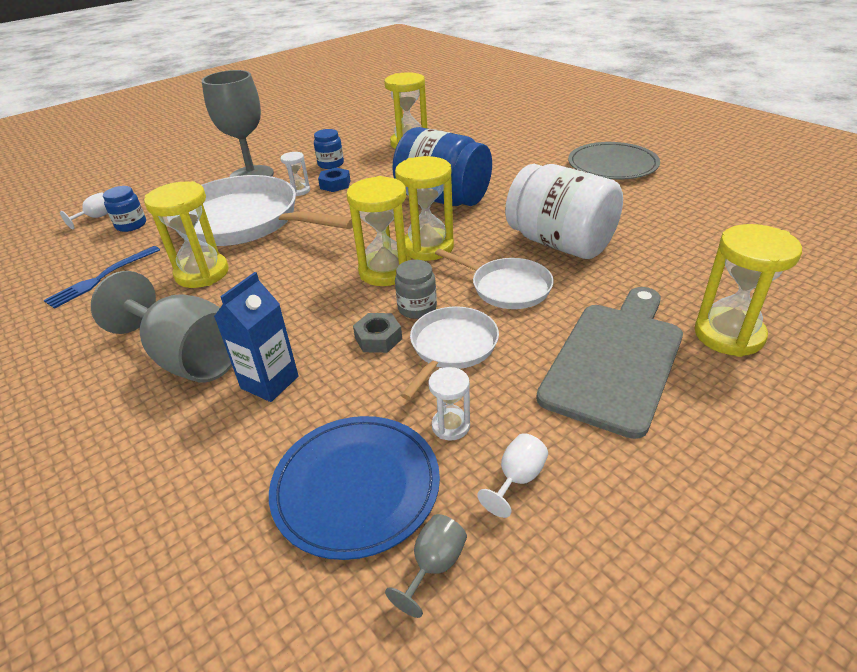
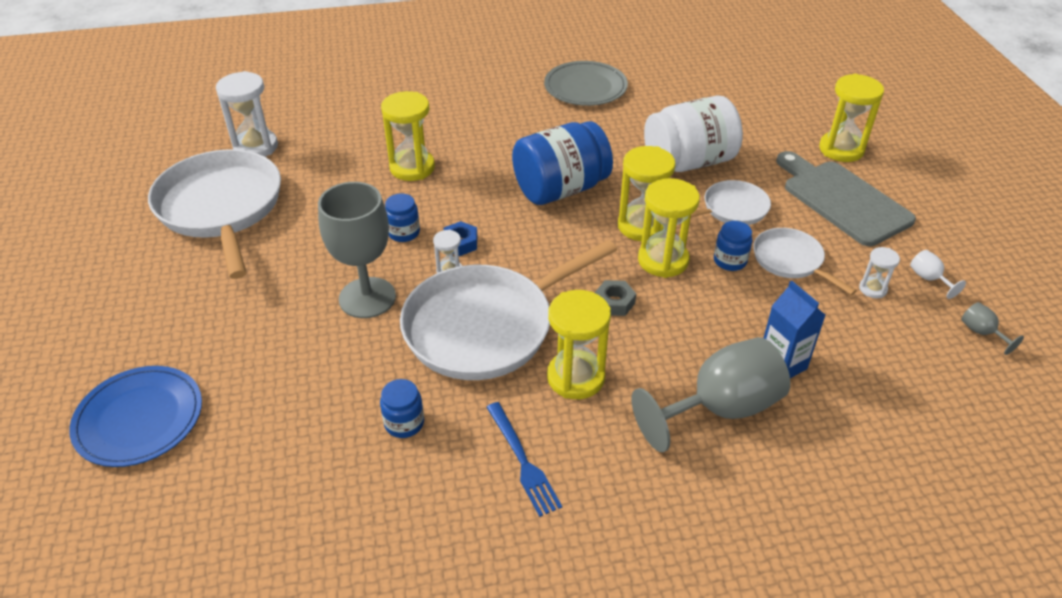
camera: 65 degrees left, 5 degrees up
white goblet [60,192,108,229] -> none
blue plate [269,416,440,560] -> blue plate moved to [69,366,202,467]
grey nut [353,313,402,353] -> grey nut moved to [595,280,636,316]
grey jar [395,260,437,319] -> blue jar [714,221,752,271]
none -> white pan [148,149,281,279]
none -> white hourglass [216,71,278,157]

